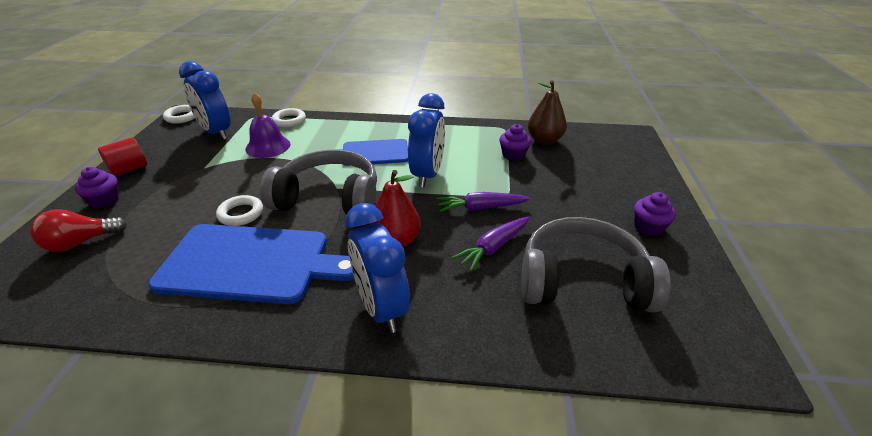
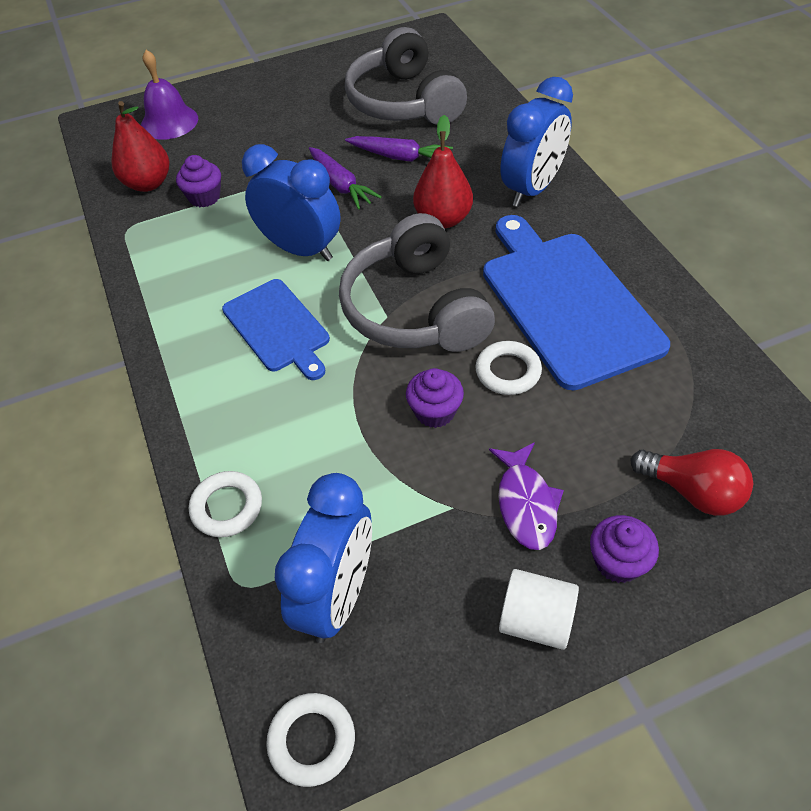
camera: 115 degrees left, 15 degrees up
red cylinder [98,137,147,177] -> white cylinder [499,569,579,650]
purple bell [245,92,290,158] -> purple bell moved to [141,50,198,140]
blue clock [408,93,445,188] -> blue clock turned 45 degrees clockwise [242,144,341,261]
brown pear [528,80,567,145] -> red pear [111,101,169,192]
purple cupcake [634,192,676,236] -> purple cupcake moved to [406,368,464,428]
none -> purple fish [489,442,564,550]

